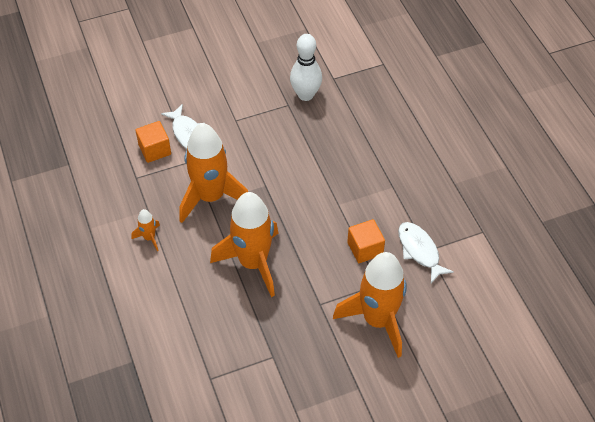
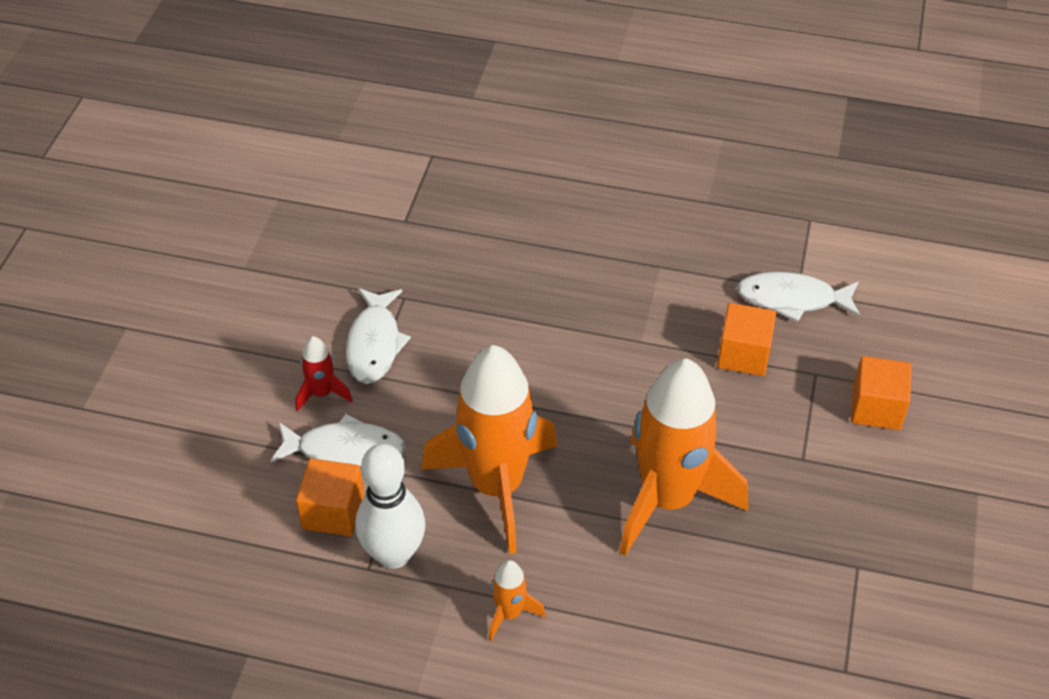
camera: 55 degrees left, 5 degrees down
white bowling pin [290,34,322,101] -> white bowling pin moved to [355,444,426,569]
orange rocket [333,252,407,358] -> orange cube [851,356,912,430]
none -> red rocket [296,336,352,411]
none -> white fish [346,288,411,384]

